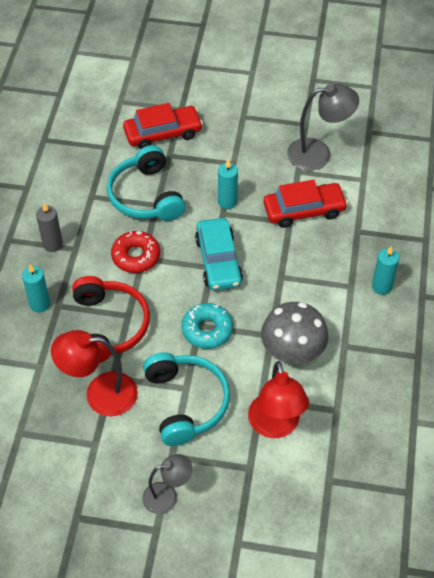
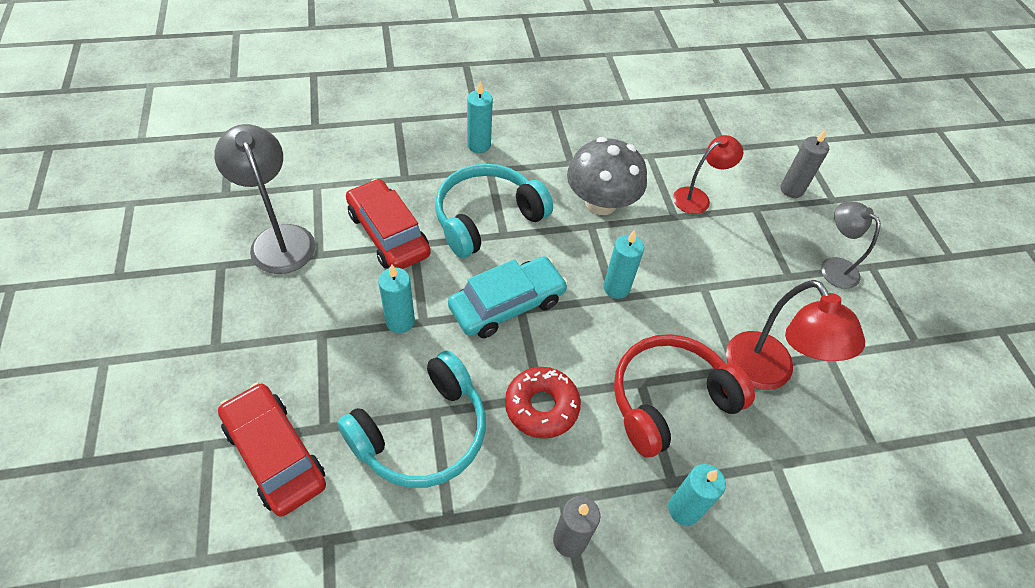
camera: 115 degrees left, 0 degrees up
turquoise headphones [143,352,230,446] -> turquoise headphones moved to [435,164,553,258]
turquoise donut [182,303,233,349] -> turquoise candle [603,230,644,299]
red lamp [248,361,309,438] -> red lamp [673,135,743,214], size x0.64
none -> grey candle [780,129,829,198]

